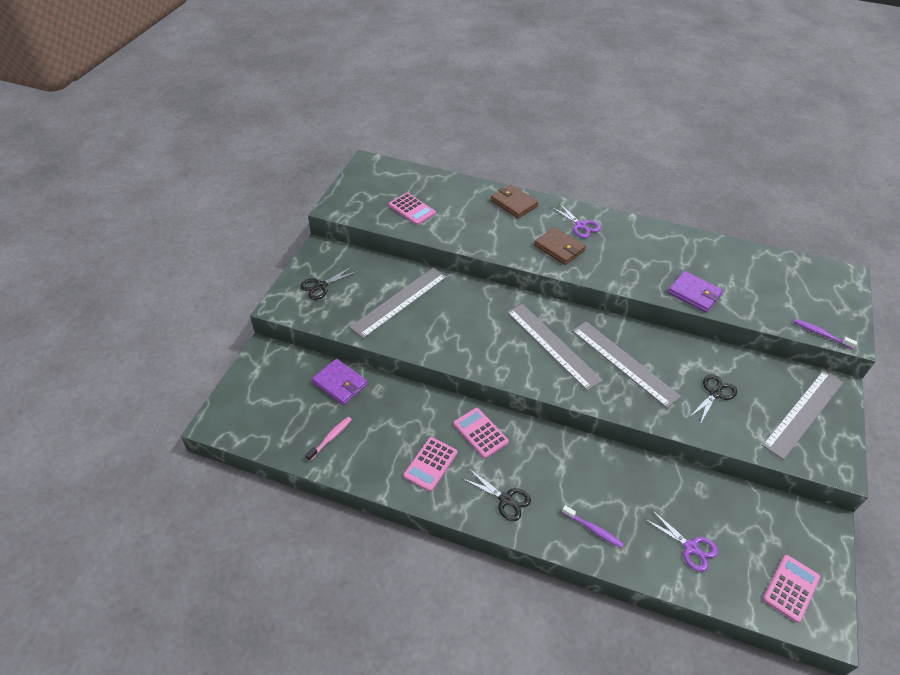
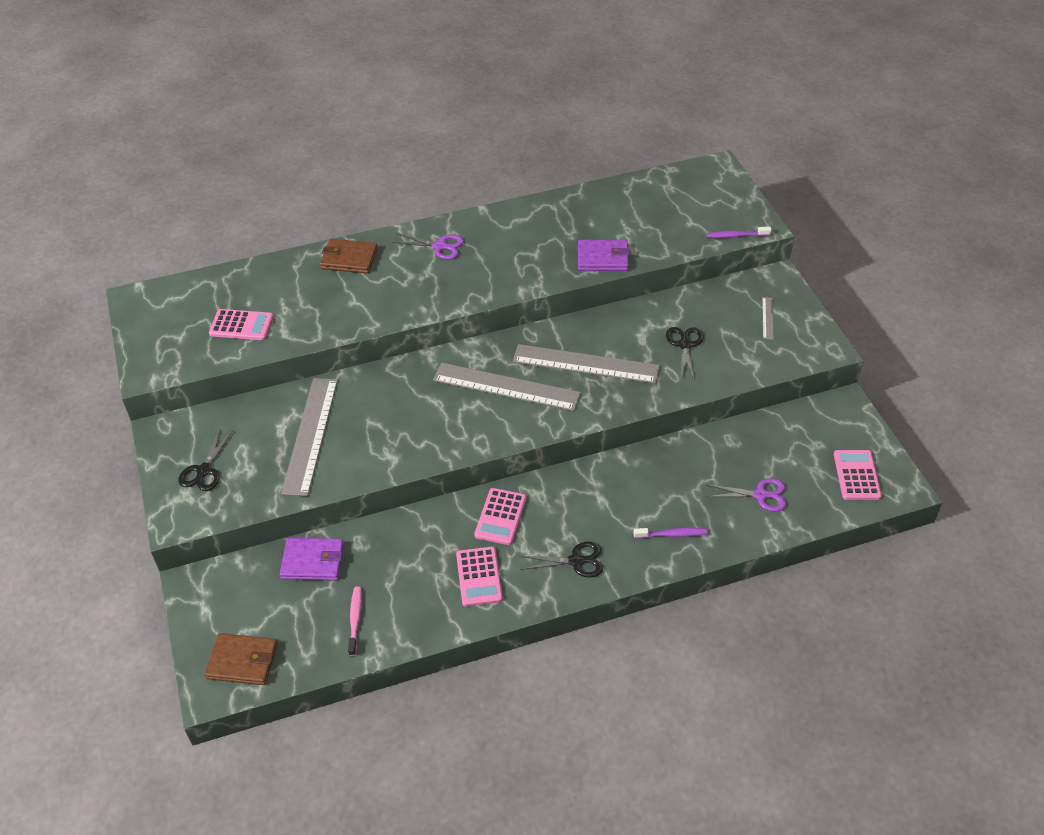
camera: 35 degrees left, 0 degrees up
pink calculator [454,408,509,459] -> pink calculator turned 90 degrees counterclockwise [474,488,527,545]
brown wallet [534,227,586,265] -> brown wallet moved to [205,633,278,685]
grey ruler [762,370,844,460] -> grey ruler [762,297,774,340], size x0.42

